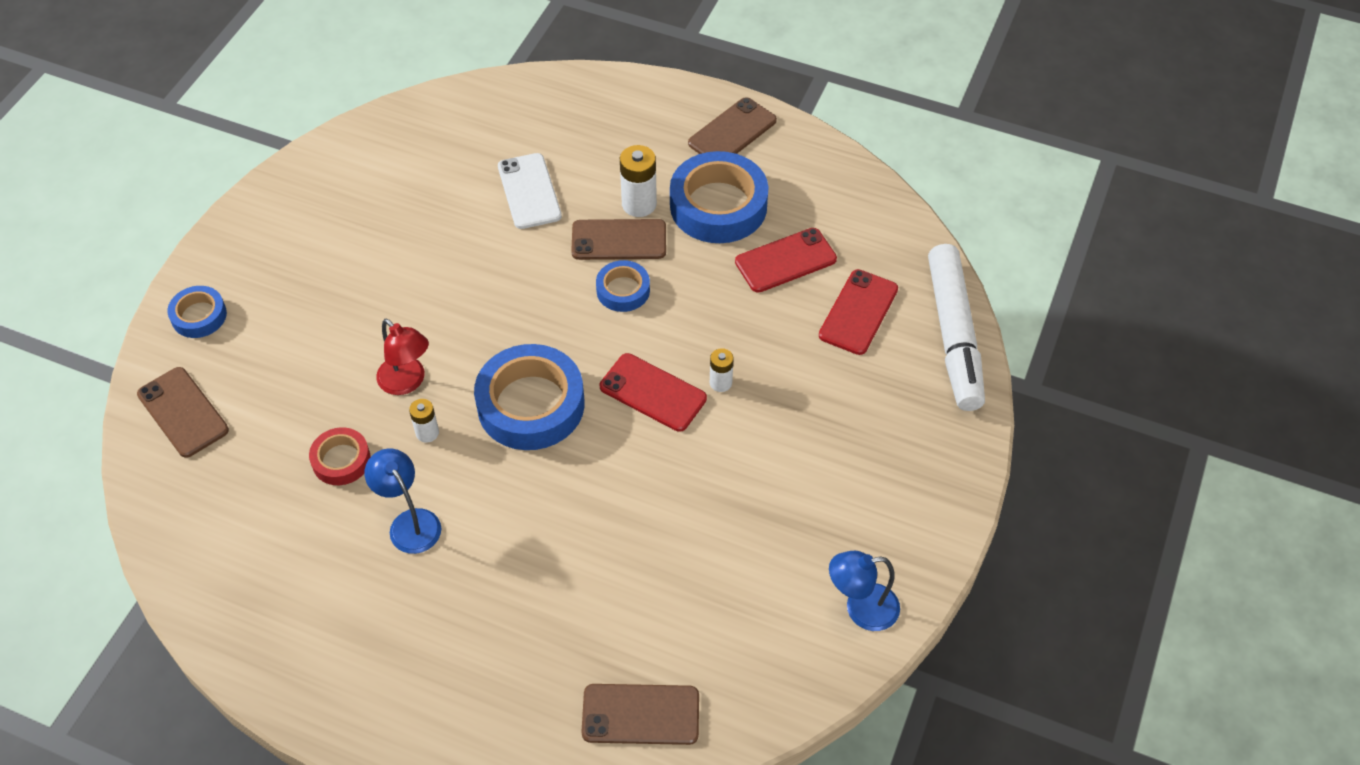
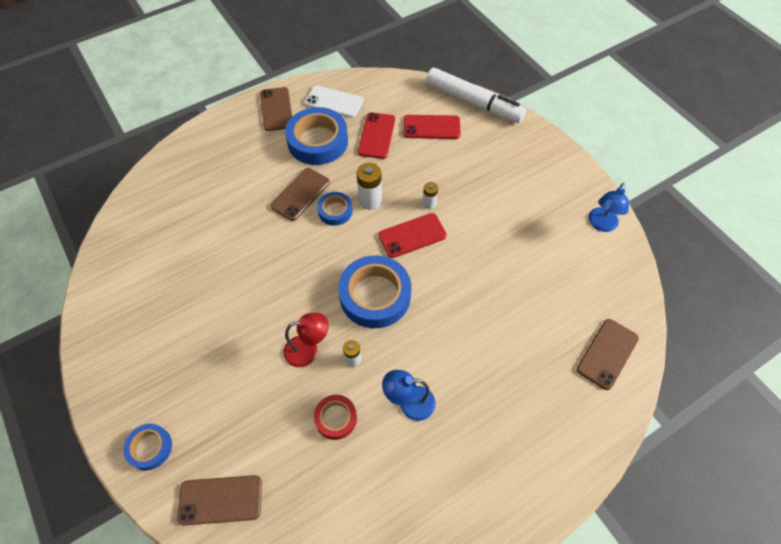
camera: 55 degrees left, 5 degrees up
white phone [498,153,562,229] -> white phone moved to [305,86,364,118]
white battery [620,145,657,217] -> white battery moved to [357,163,382,210]
red phone [819,269,898,355] -> red phone turned 60 degrees counterclockwise [404,115,461,139]

